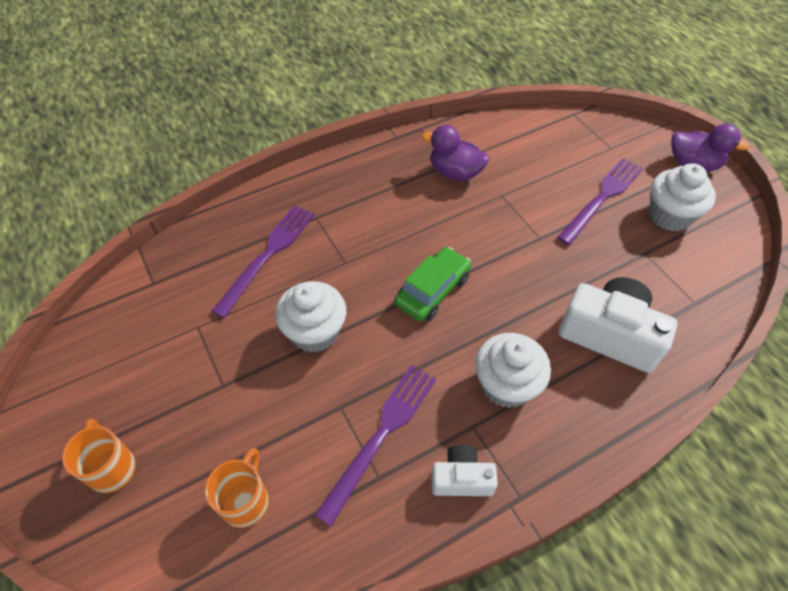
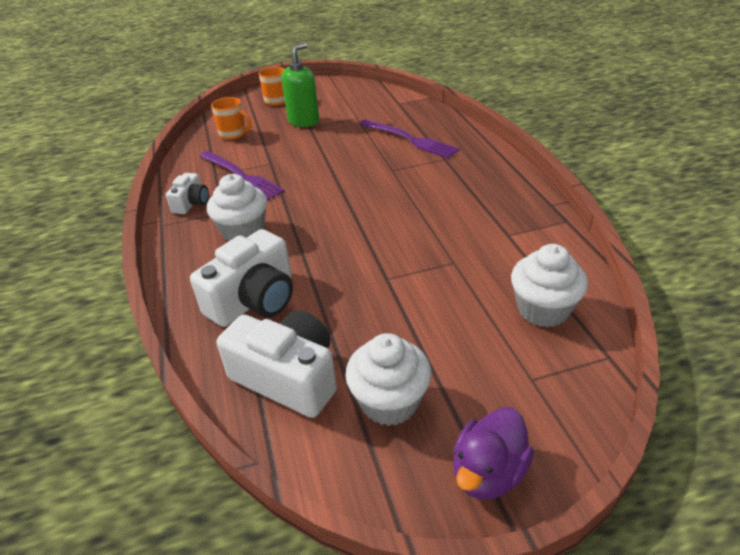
camera: 105 degrees right, 15 degrees down
white cupcake [275,281,346,353] -> white cupcake moved to [511,244,588,327]
green car [395,247,471,321] -> none
purple duck [422,125,489,181] -> none
purple fork [557,158,643,245] -> none
none -> white camera [217,310,337,418]
none -> green soap dispenser [281,43,319,127]

